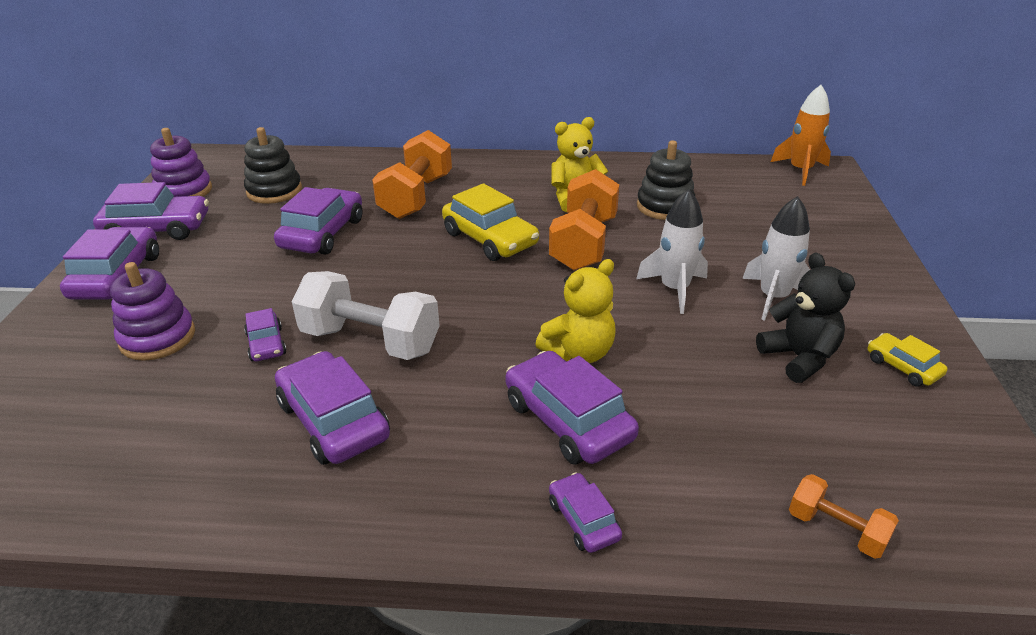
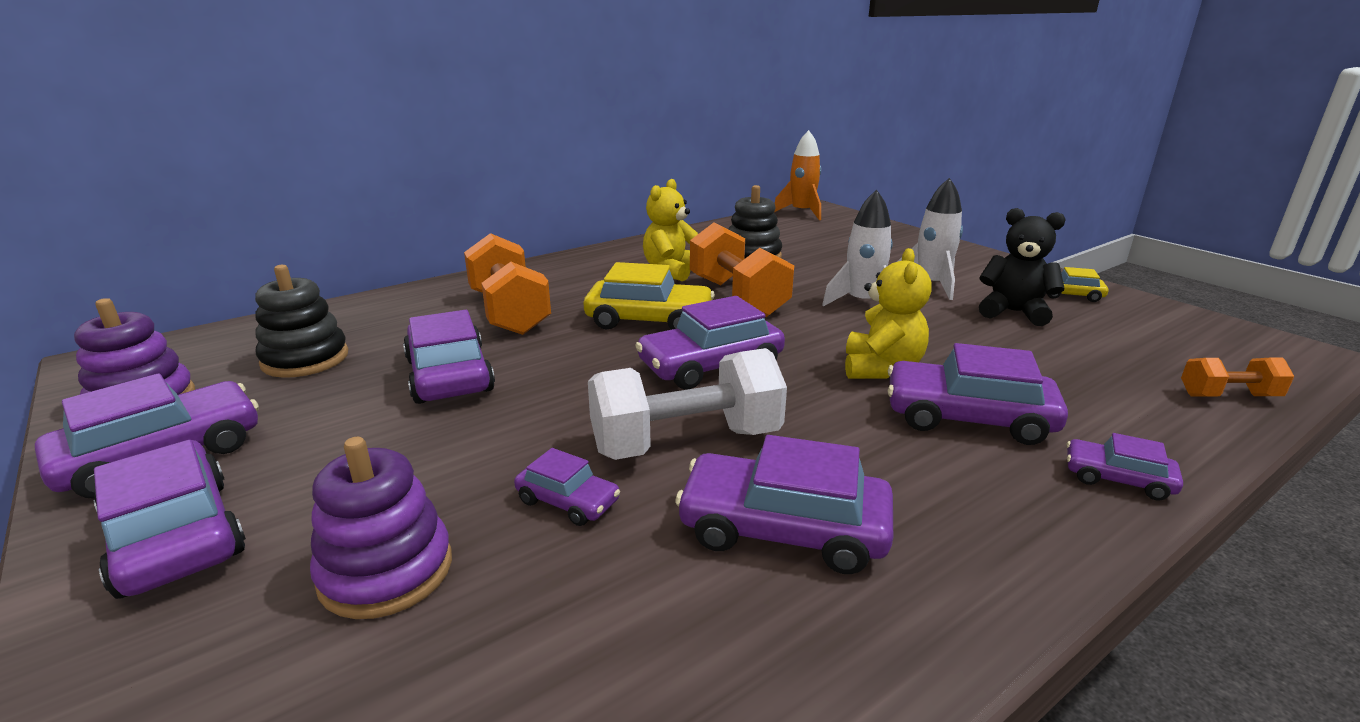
camera: 40 degrees left, 10 degrees down
none -> purple car [635,296,785,390]

